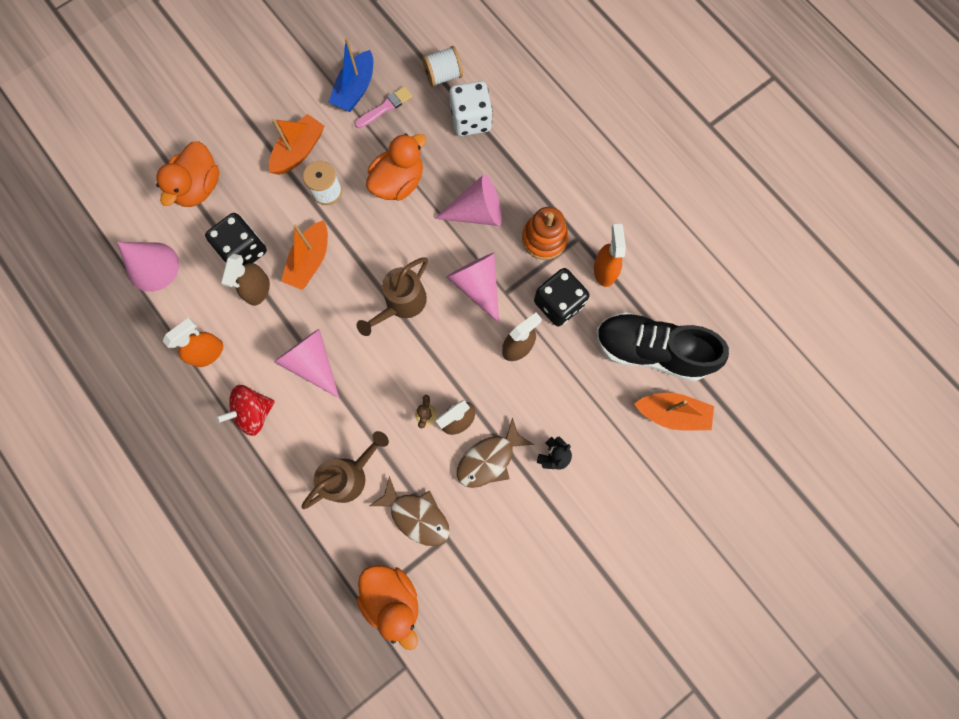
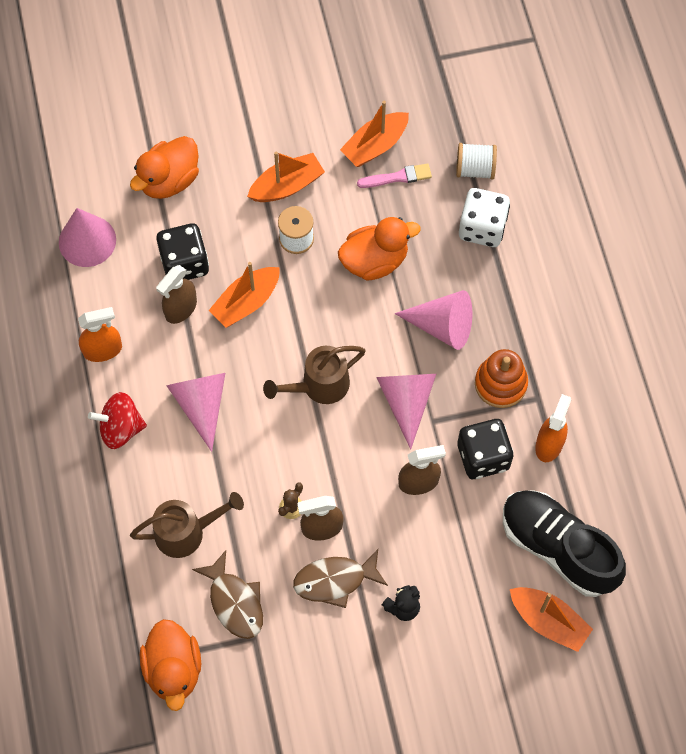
camera: 25 degrees right, 10 degrees down
blue boat [328,38,373,112] -> orange boat [340,101,409,167]

